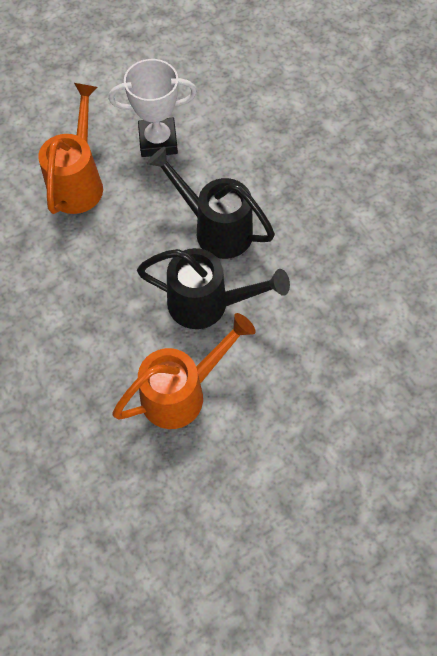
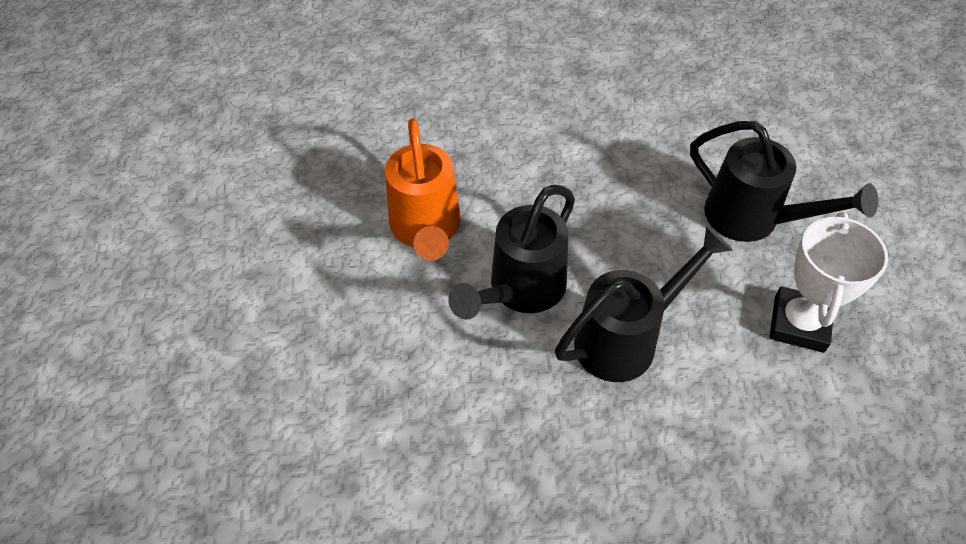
camera: 115 degrees right, 10 degrees down
orange watering can [38,83,103,214] -> black watering can [690,121,878,242]

